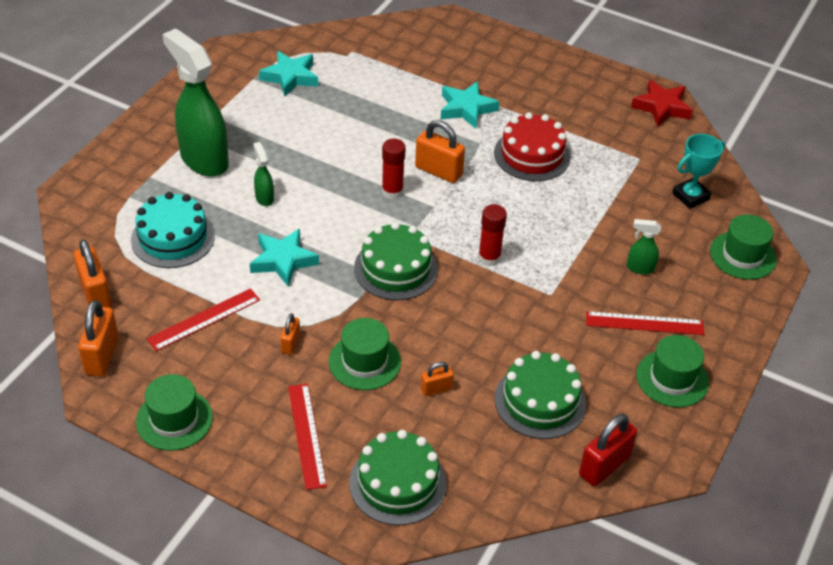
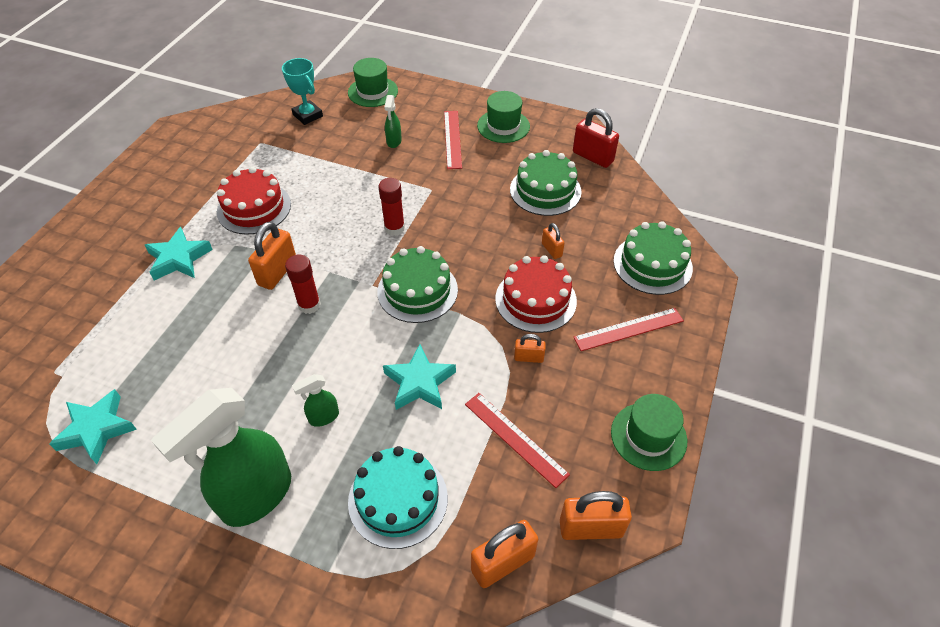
camera: 95 degrees left, 5 degrees up
green hat [329,318,401,390] -> red cake [495,255,577,333]
red star [631,79,693,127] -> none

